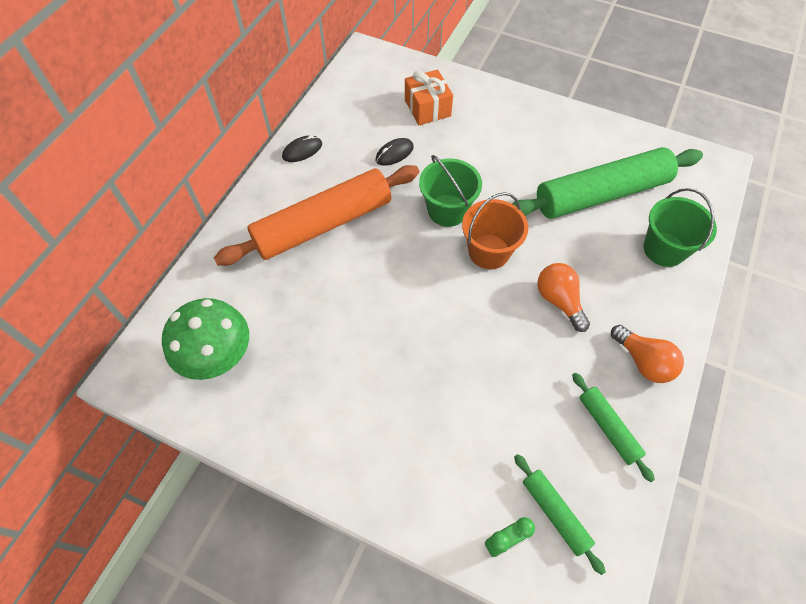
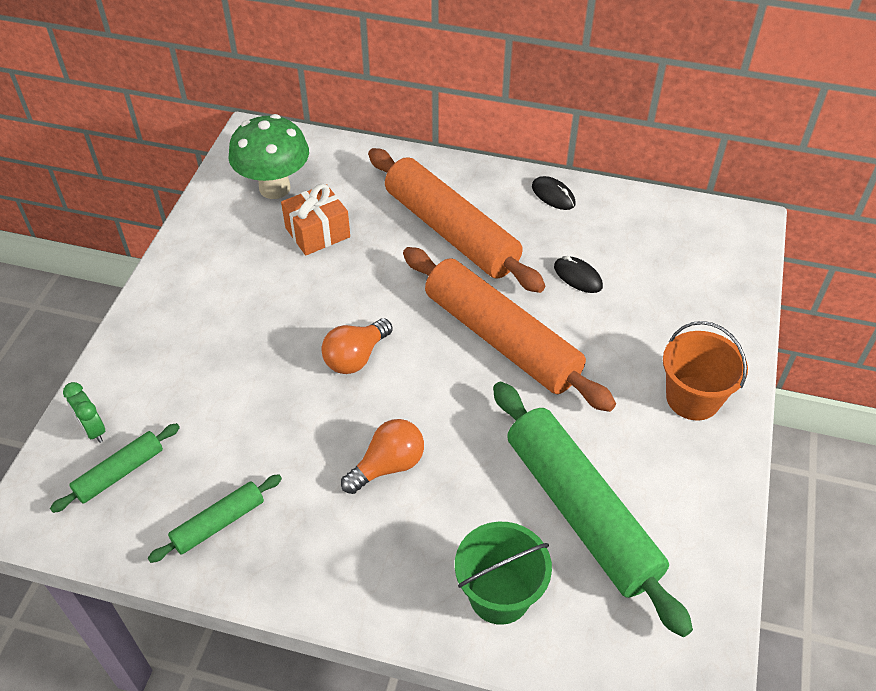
camera: 80 degrees right, 10 degrees down
orange gift [405,69,453,125] -> orange gift moved to [281,184,350,255]
green bucket [419,155,482,227] -> orange rolling pin [403,247,616,412]
orange bucket [462,192,528,269] -> orange bucket moved to [663,321,748,421]
orange light bulb [611,325,684,383] -> orange light bulb moved to [321,318,393,374]

